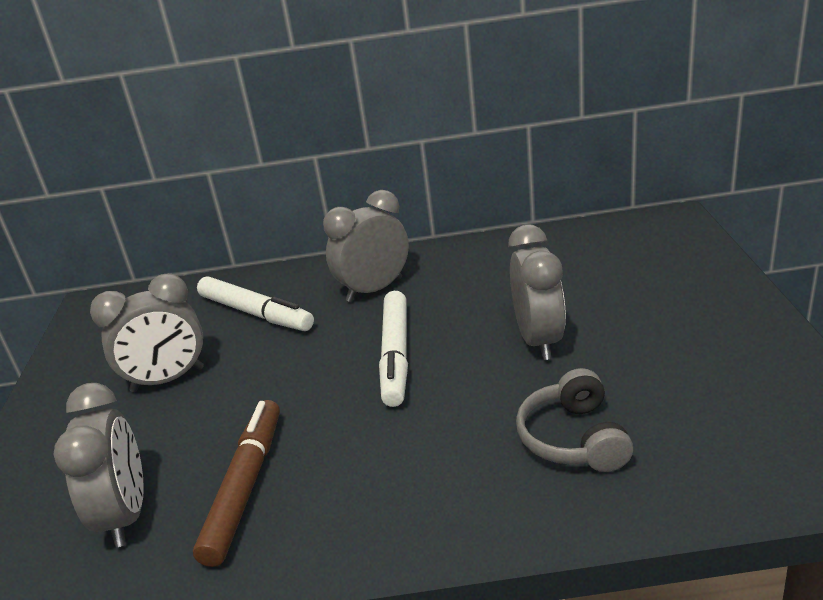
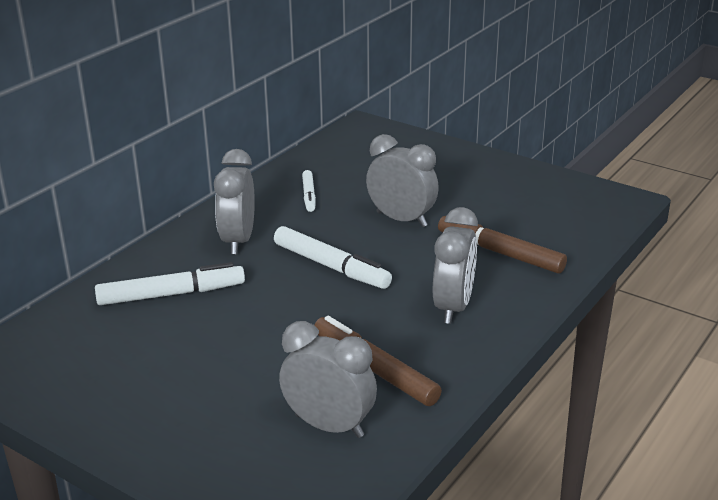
camera: 55 degrees left, 0 degrees up
grey clock [90,273,204,392] -> grey clock moved to [433,207,478,324]
grey headphones [516,368,633,472] -> brown marker [438,216,567,273]
none -> white marker [302,170,316,212]

